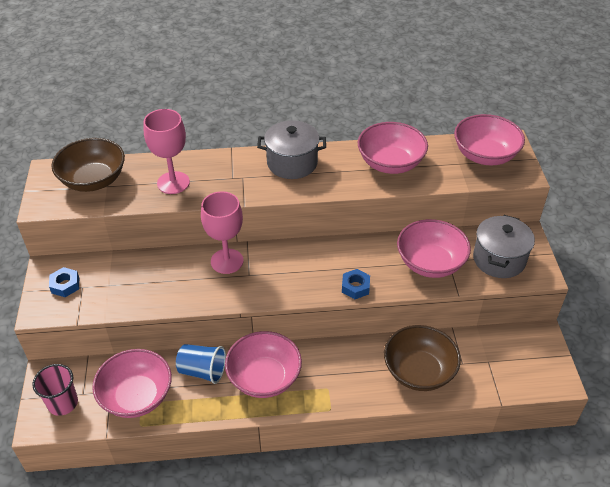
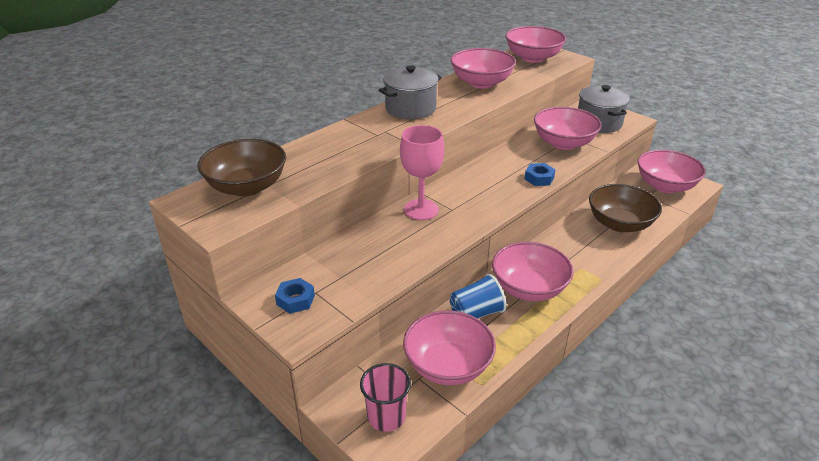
camera: 40 degrees left, 10 degrees down
pink goblet [143,109,190,194] -> none
none -> pink bowl [638,150,706,193]

